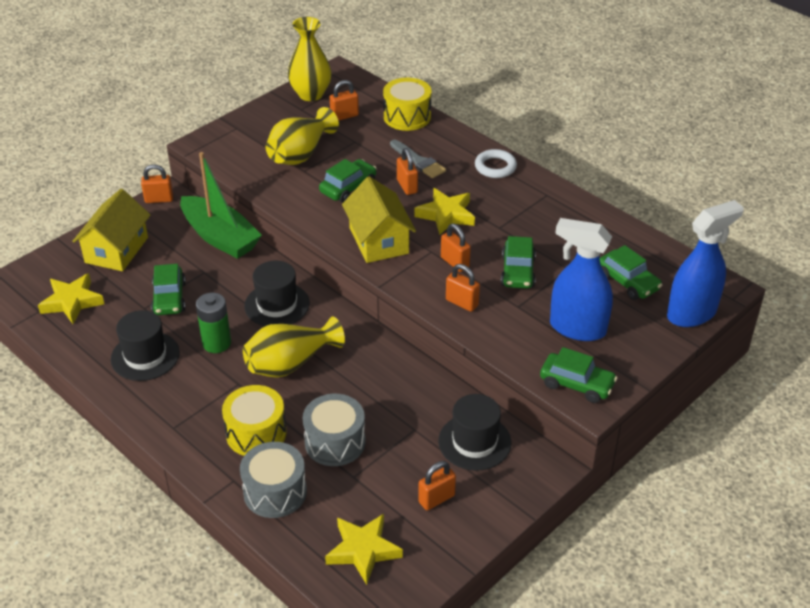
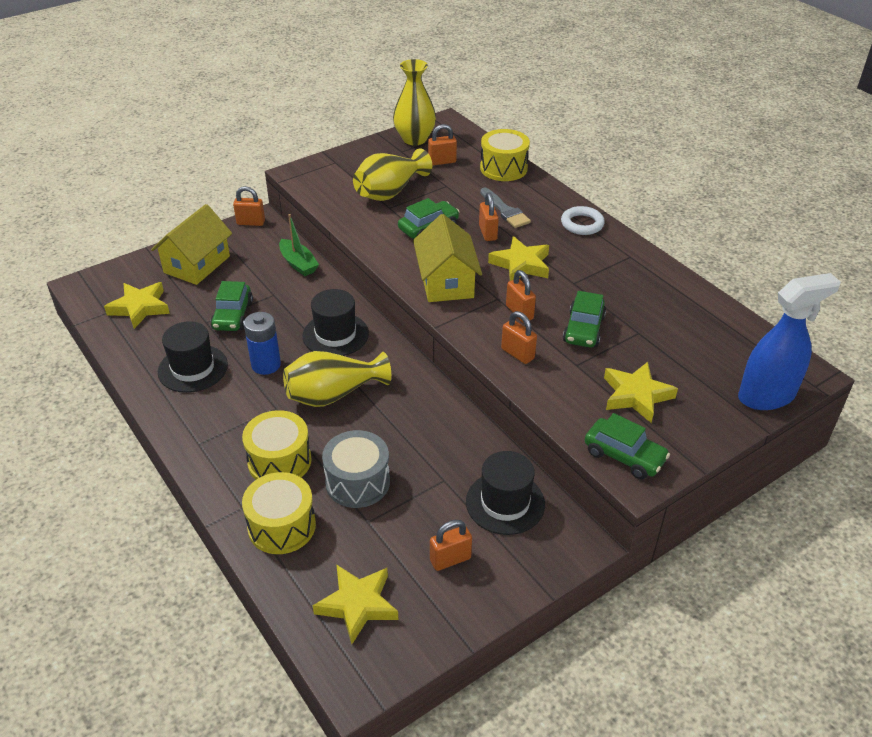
camera: 10 degrees right, 0 degrees up
green boat [180,152,262,259] -> green boat [279,214,319,276], size x0.57
green battery [196,293,231,353] -> blue battery [244,312,281,375]
grey drum [240,442,307,518] -> yellow drum [242,472,316,554]
blue spray bottle [550,218,613,341] -> yellow star [604,362,678,423]
green car [600,245,662,300] -> none

